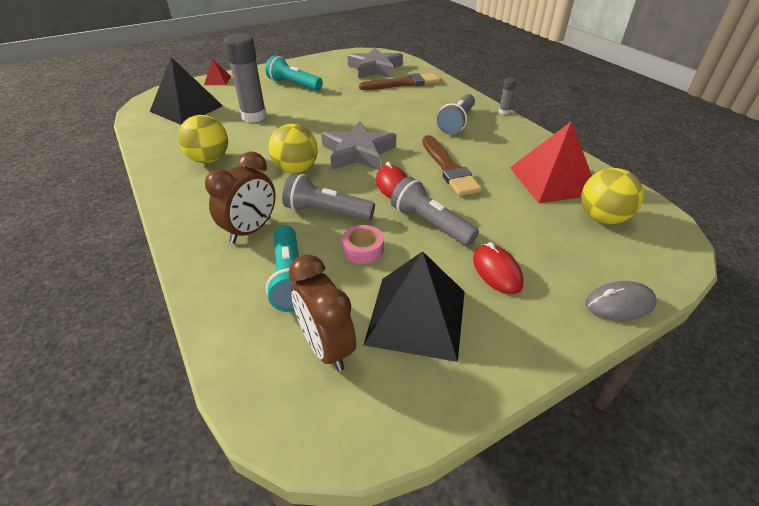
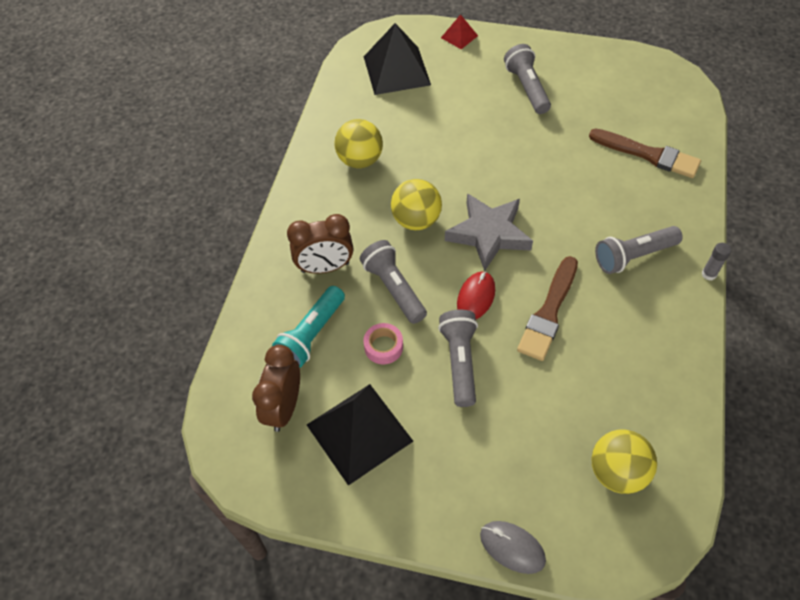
camera: 45 degrees right, 15 degrees up
grey glue stick [224,34,267,123] -> none
turquoise flashlight [265,56,323,91] -> grey flashlight [504,44,551,114]
grey star [347,47,403,78] -> none
red mouse [473,242,524,295] -> none
red pyramid [510,121,592,203] -> none

